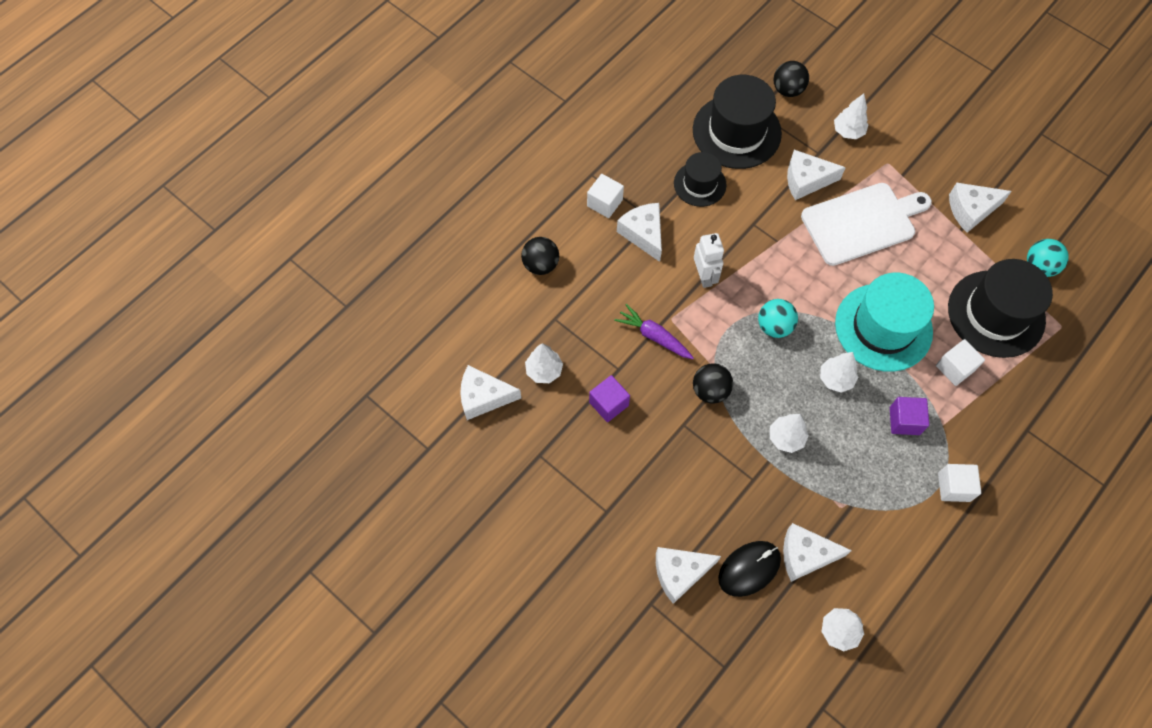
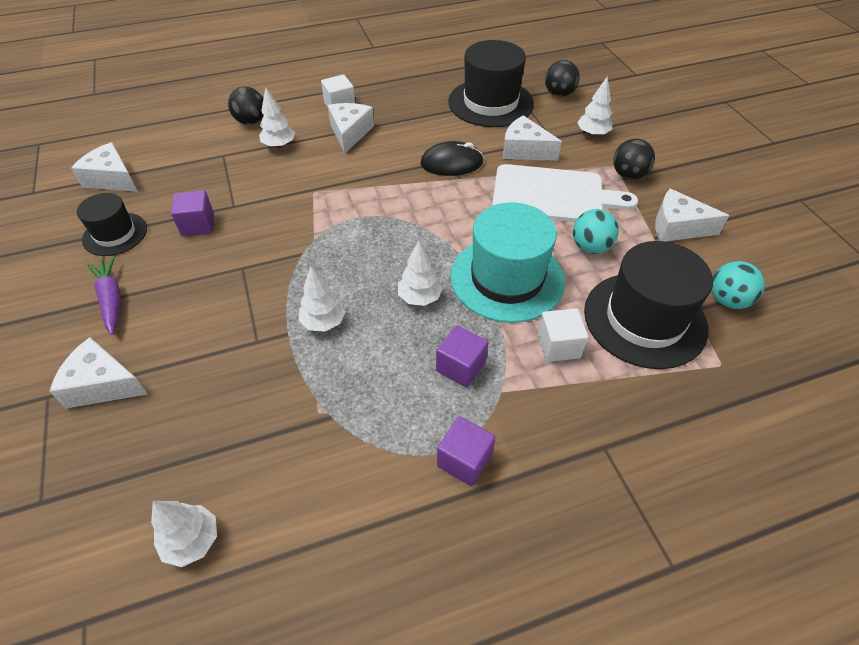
camera: 30 degrees right, 15 degrees down
white tree [525,343,563,383] -> white tree moved to [259,88,295,148]
purple carrot [614,304,694,359] -> purple carrot moved to [87,256,121,335]
black hat [674,152,726,207] -> black hat moved to [77,193,147,256]
black ball [693,363,733,403] -> black ball moved to [613,139,655,180]
white robot [694,233,724,288] -> none
black mouse [718,541,781,597] -> black mouse moved to [420,141,484,176]
turquoise ball [758,299,798,338] -> turquoise ball moved to [573,209,619,254]
white cheese [783,523,852,582] -> none
white cube [938,464,981,502] -> purple cube [437,416,496,486]

